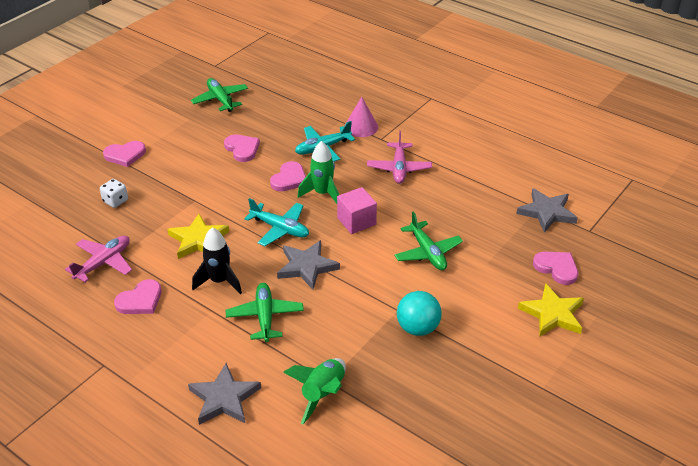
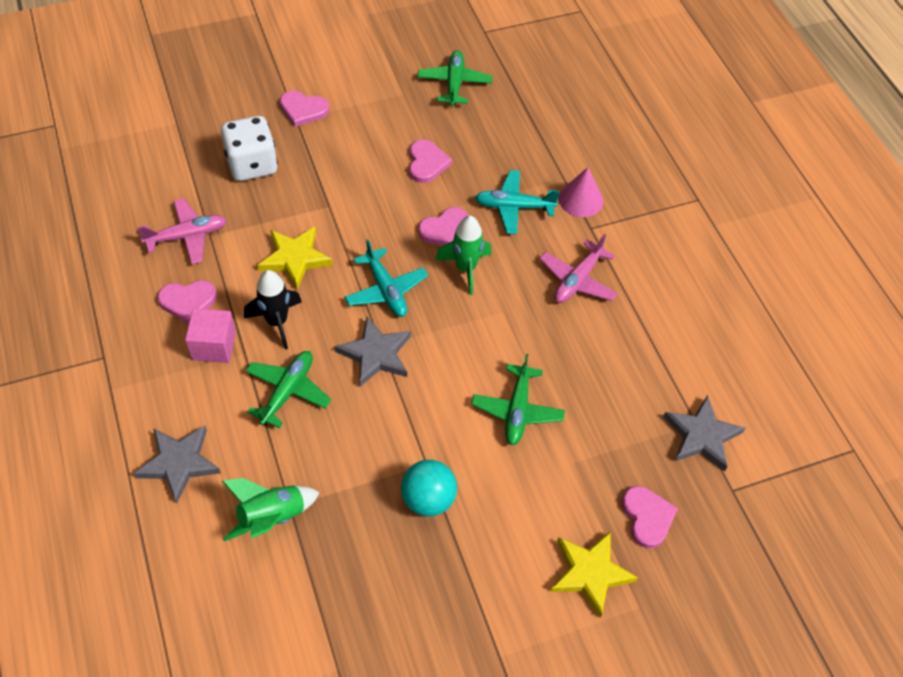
camera: 30 degrees right, 15 degrees up
white dice [100,179,128,208] -> white dice [221,116,278,181], size x1.91
pink cube [337,187,377,234] -> pink cube moved to [185,308,236,363]

